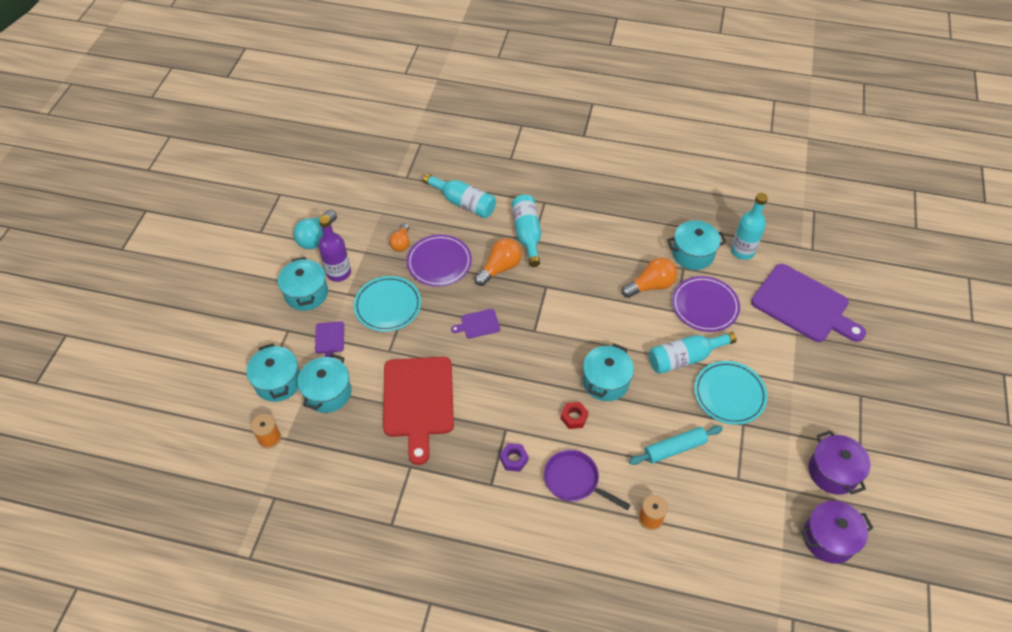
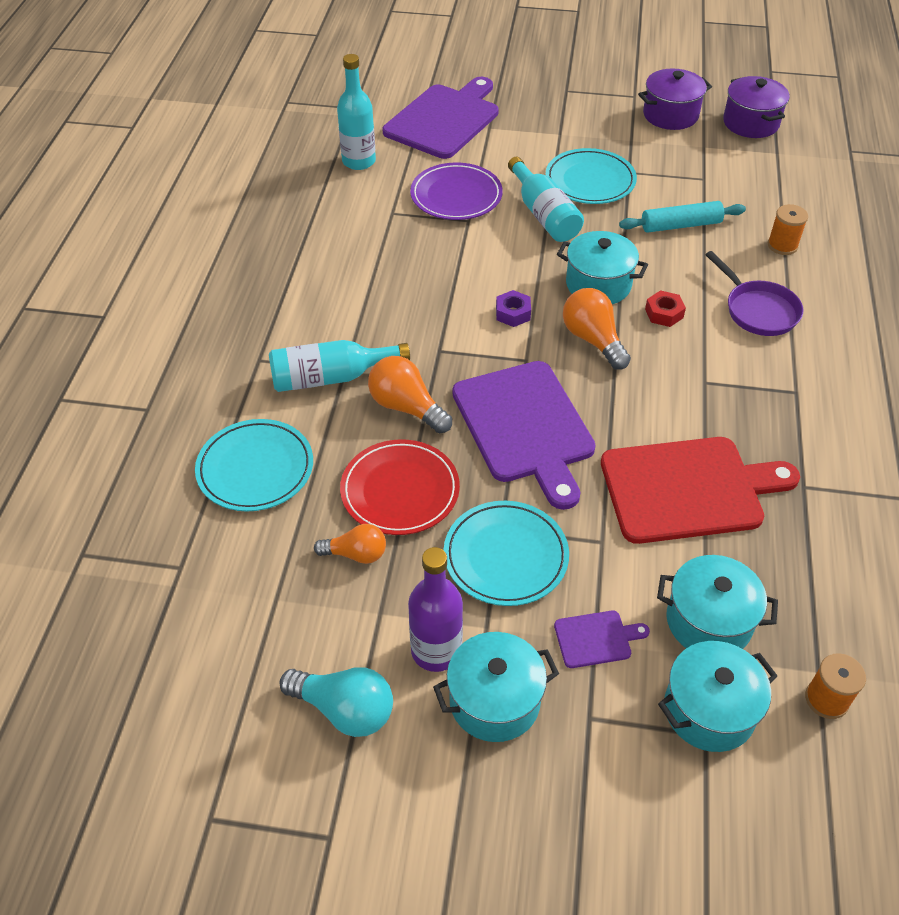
camera: 95 degrees left, 5 degrees down
purple plate [407,235,472,287] -> red plate [340,439,460,535]
turquoise bottle [423,173,496,218] -> turquoise plate [195,419,313,512]
purple cutting board [451,309,500,339] -> purple cutting board [452,361,596,510], size x2.32
purple nut [500,443,529,472] -> purple nut moved to [496,290,531,327]
purple pan [544,450,631,510] -> purple pan turned 60 degrees counterclockwise [705,251,803,336]
orange light bulb [622,258,677,298] -> orange light bulb moved to [563,288,631,370]
turquoise rolling pin [629,425,723,465] -> turquoise rolling pin turned 75 degrees counterclockwise [619,201,746,232]
turquoise pot [667,220,726,270] -> none

